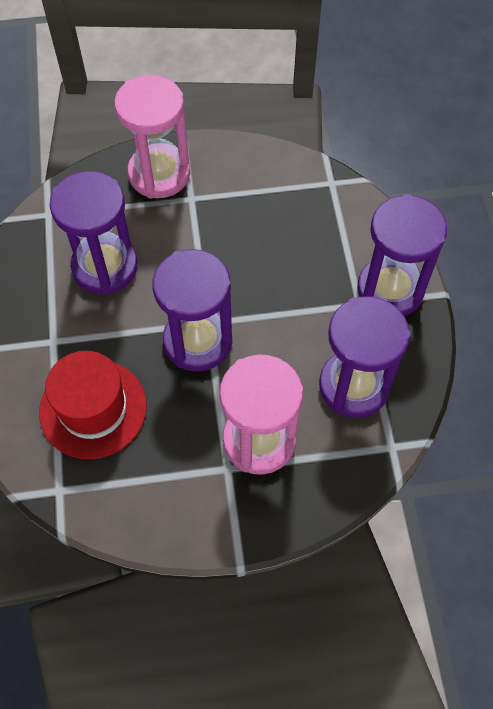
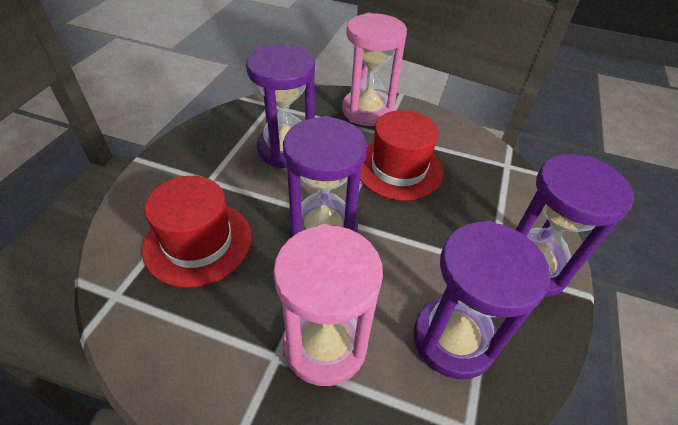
camera: 25 degrees right, 15 degrees down
none -> red hat [360,110,444,201]

